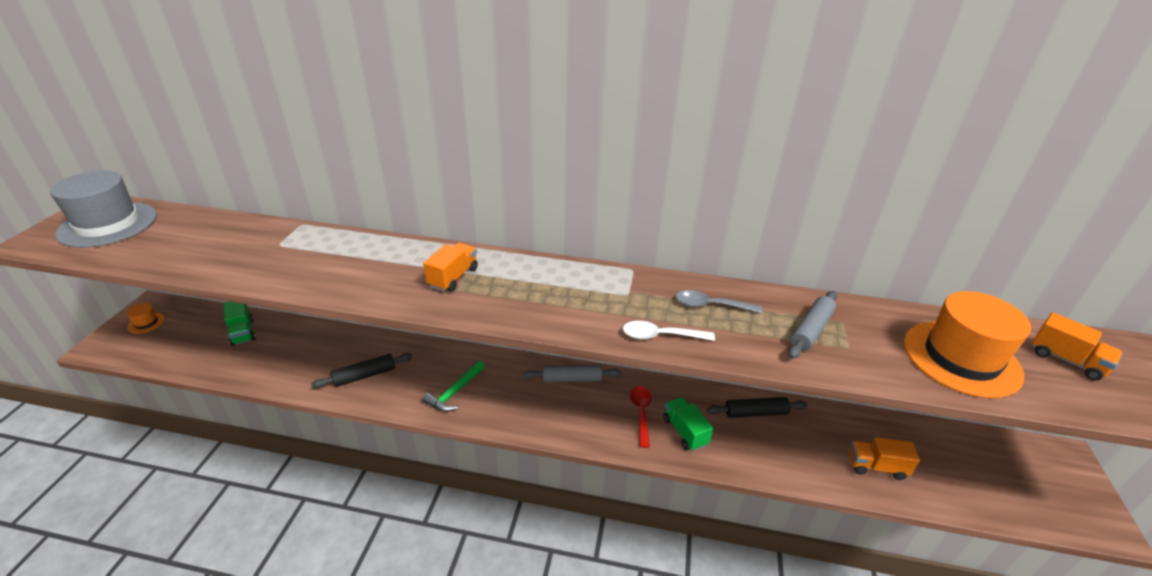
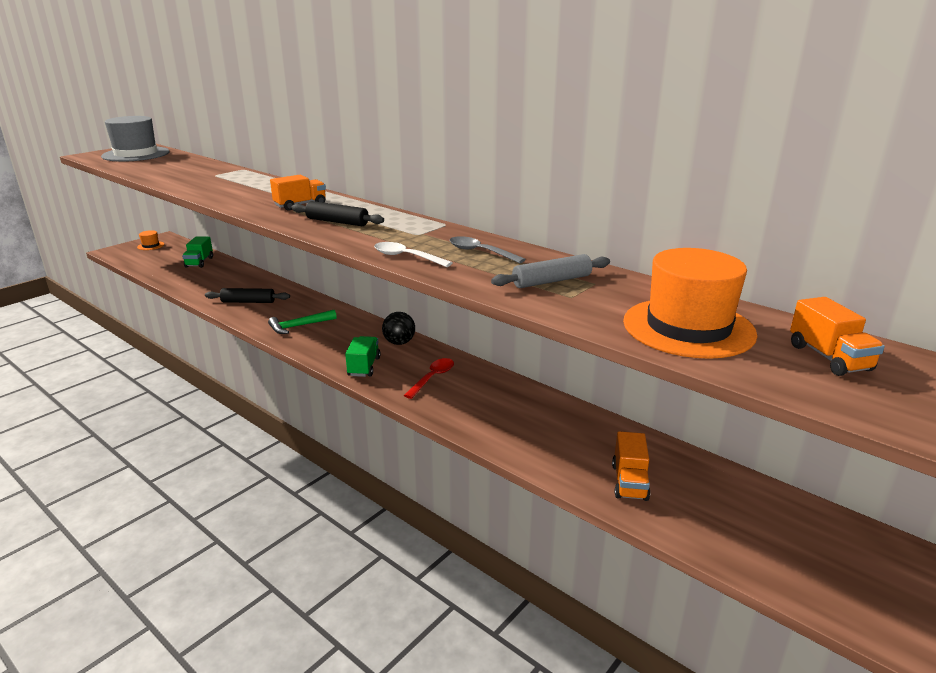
camera: 30 degrees right, 10 degrees down
grey rolling pin [524,365,621,382] -> black ball [382,312,415,345]
green truck [663,397,713,451] -> green truck moved to [345,336,381,377]
black rolling pin [707,397,808,418] -> black rolling pin moved to [291,201,384,226]
orange truck [849,437,920,480] -> orange truck turned 120 degrees counterclockwise [612,431,650,501]

